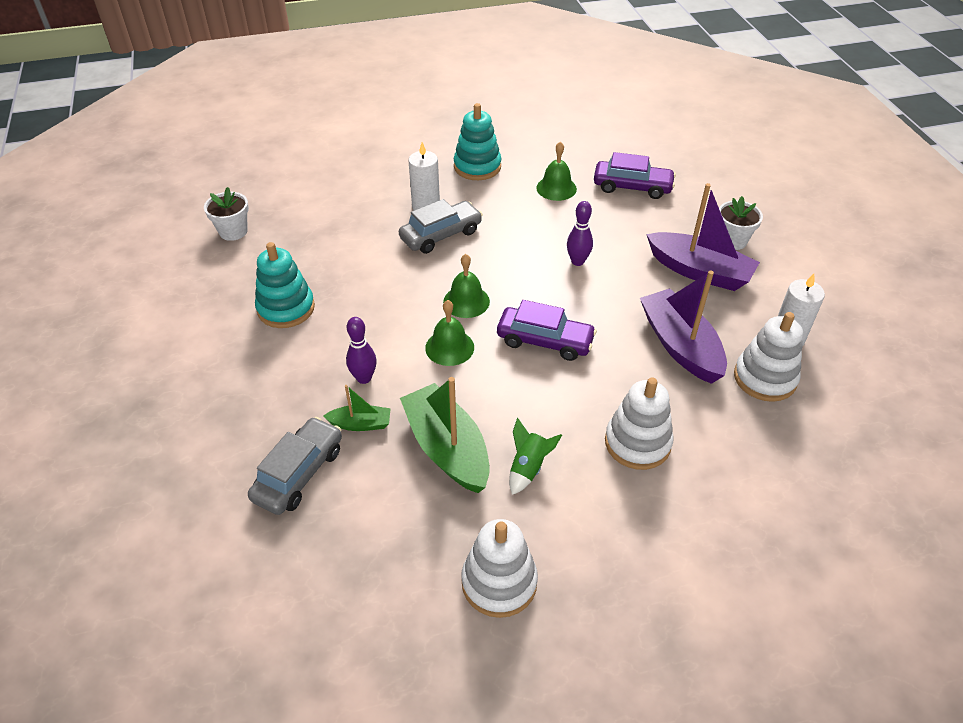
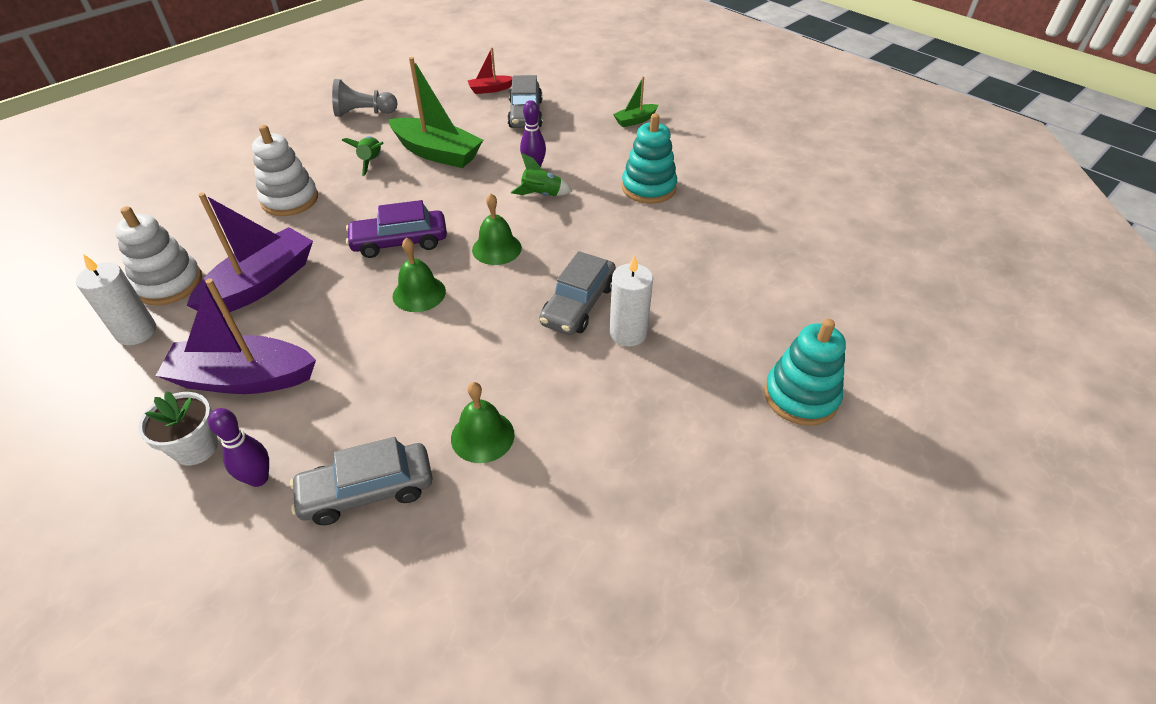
camera: 150 degrees right, 0 degrees up
white flower pot [204,187,249,241] -> none
green boat [323,385,391,431] -> green boat moved to [613,76,659,127]
green bell [425,300,474,366] -> green bell moved to [393,238,446,312]
turquoise stacking toy [454,103,501,180] -> turquoise stacking toy moved to [764,319,846,426]
white stacking toy [461,519,538,618] -> grey pawn [332,79,398,117]
purple bowling pin [567,201,593,266] -> purple bowling pin moved to [208,408,269,487]
purple car [594,152,676,199] -> grey car [290,437,433,525]
purple boat [640,271,727,384] -> purple boat turned 90 degrees counterclockwise [187,192,313,315]
none -> red boat [468,47,512,94]
none -> green rocket [511,153,572,196]

